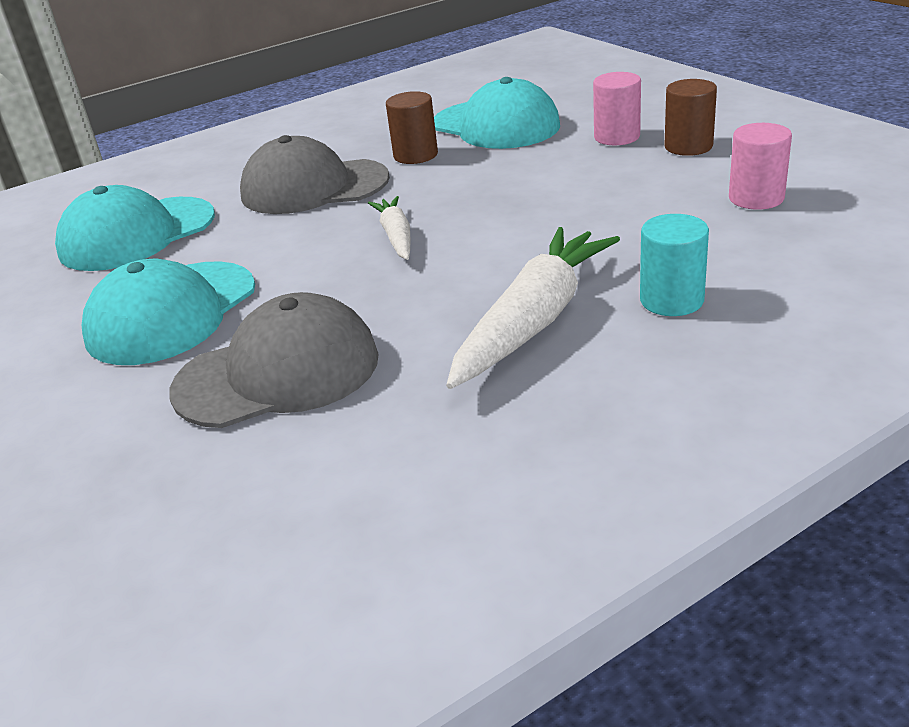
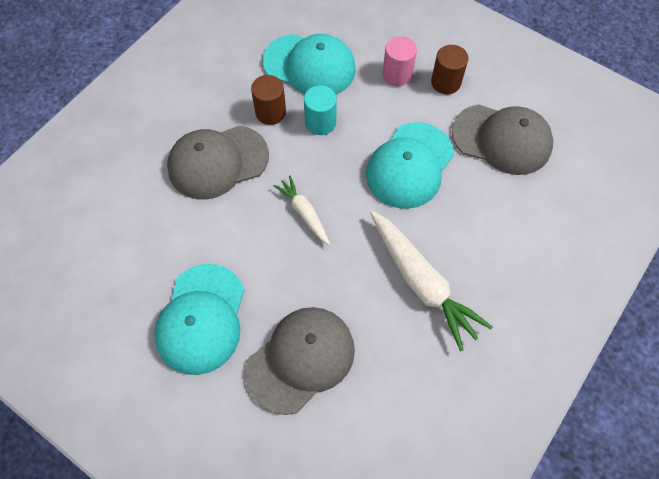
camera: 25 degrees left, 30 degrees up
turquoise cap [55,185,215,271] -> turquoise cap moved to [366,122,454,209]
white carrot [446,227,620,389] -> white carrot turned 135 degrees clockwise [370,211,492,351]
turquoise cylinder [640,214,709,316] -> turquoise cylinder moved to [304,85,337,135]
pink cylinder [729,123,792,210] -> grey cap [452,104,553,175]

